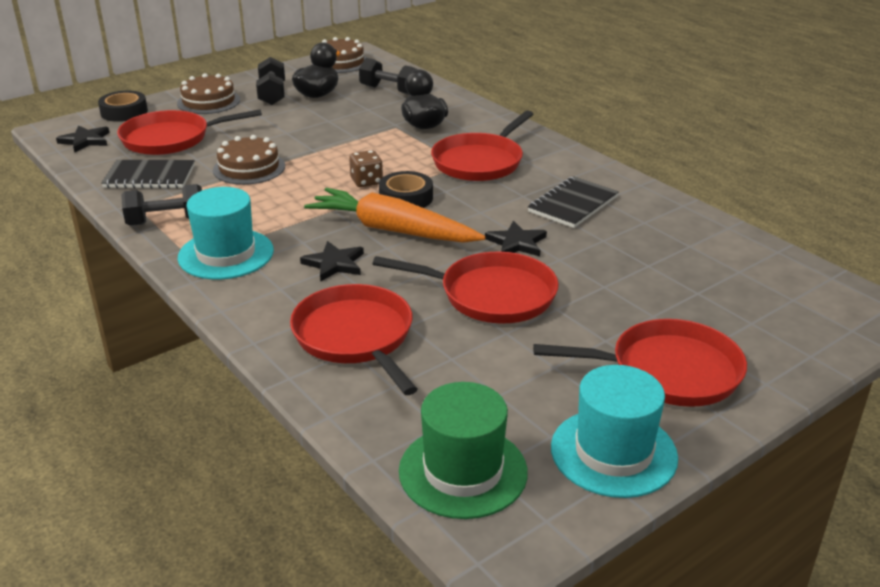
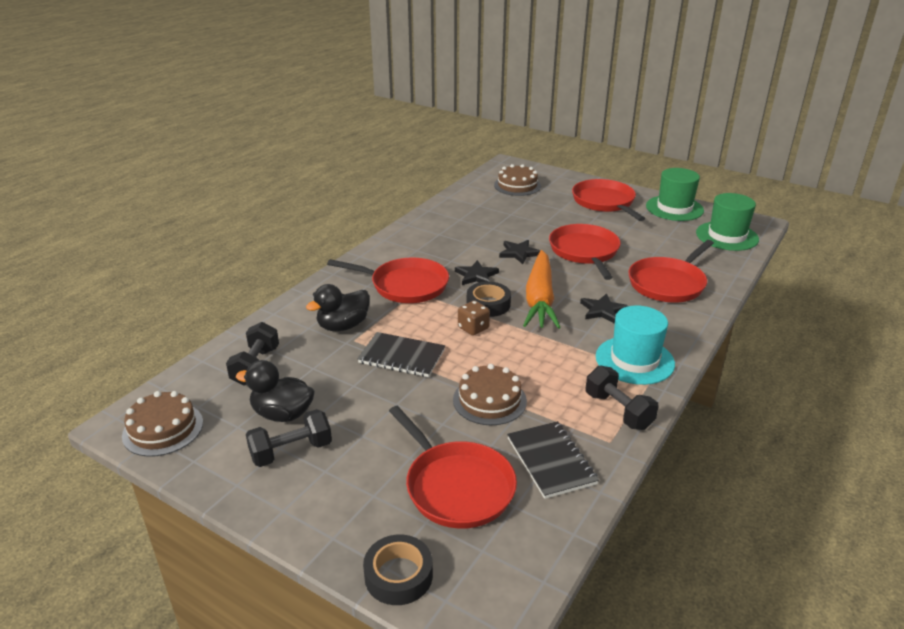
camera: 110 degrees left, 0 degrees up
black star [56,125,109,153] -> black star moved to [455,260,499,285]
brown cake [177,73,240,114] -> brown cake moved to [494,164,541,196]
black notebook [528,176,619,228] -> black notebook moved to [357,332,445,377]
turquoise hat [551,365,678,498] -> green hat [646,168,704,221]

